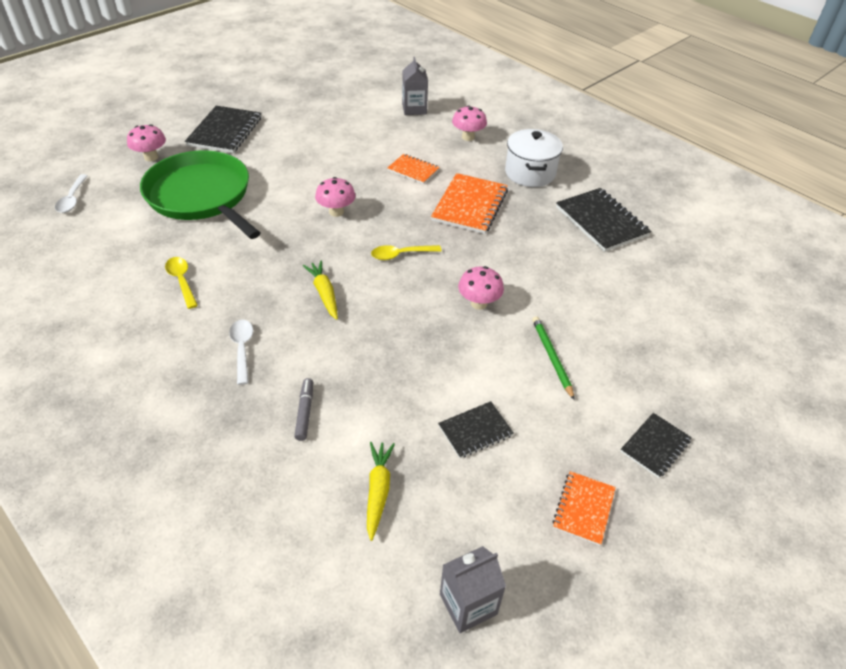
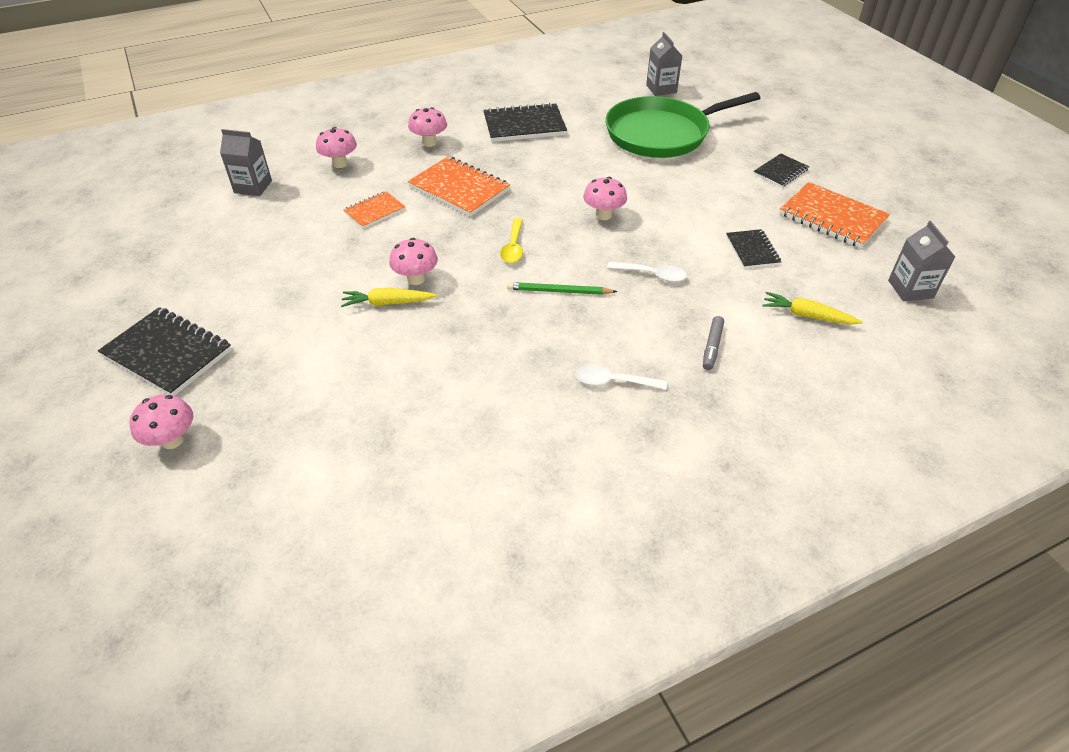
camera: 70 degrees left, 0 degrees up
white spoon [55,174,88,213] -> white spoon moved to [607,261,687,282]
green pan [140,150,260,239] -> green pan moved to [605,92,760,158]
yellow spoon [165,257,198,309] -> none
grey marker [294,378,313,441] -> grey marker turned 90 degrees counterclockwise [703,316,724,370]
yellow carrot [303,260,338,320] -> yellow carrot moved to [341,288,437,307]
white pot [505,129,563,187] -> pink mushroom [408,107,447,147]
green pencil [532,317,575,400] -> green pencil moved to [507,282,618,295]
orange notebook [552,471,616,546] -> orange notebook [779,182,890,248], size x1.72
black notebook [620,413,692,478] -> black notebook turned 75 degrees clockwise [753,154,809,187]
none -> grey carton [646,32,682,96]

